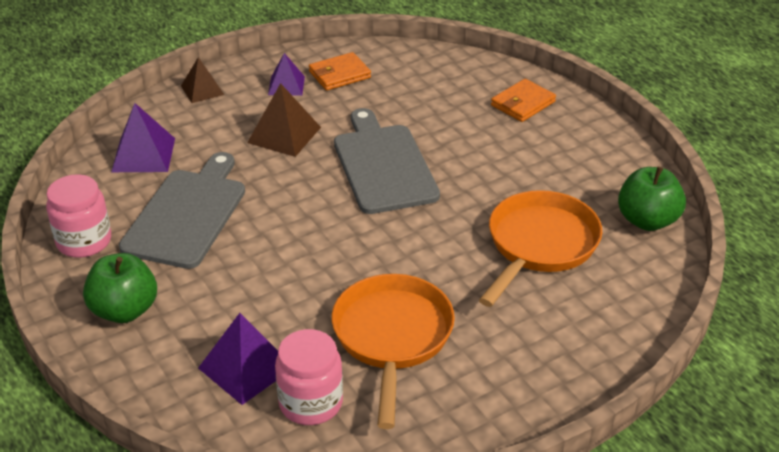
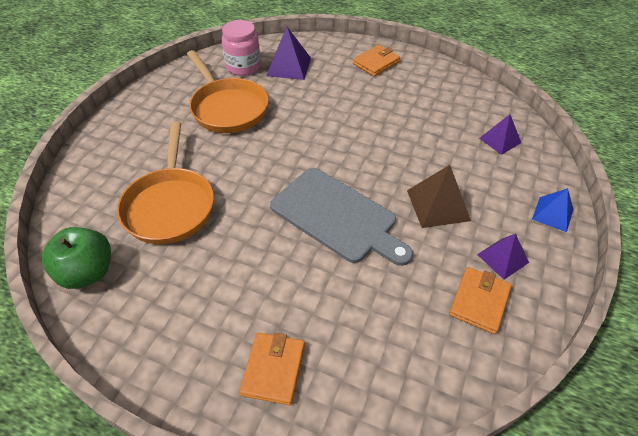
camera: 145 degrees right, 10 degrees up
pink jar [46,174,111,258] -> none
green apple [83,253,157,323] -> orange wallet [353,45,400,76]
purple pyramid [111,103,175,172] -> purple pyramid [479,114,521,155], size x0.66
grey cutting board [119,152,245,269] -> none
brown pyramid [181,57,224,103] -> blue pyramid [532,188,573,232]

